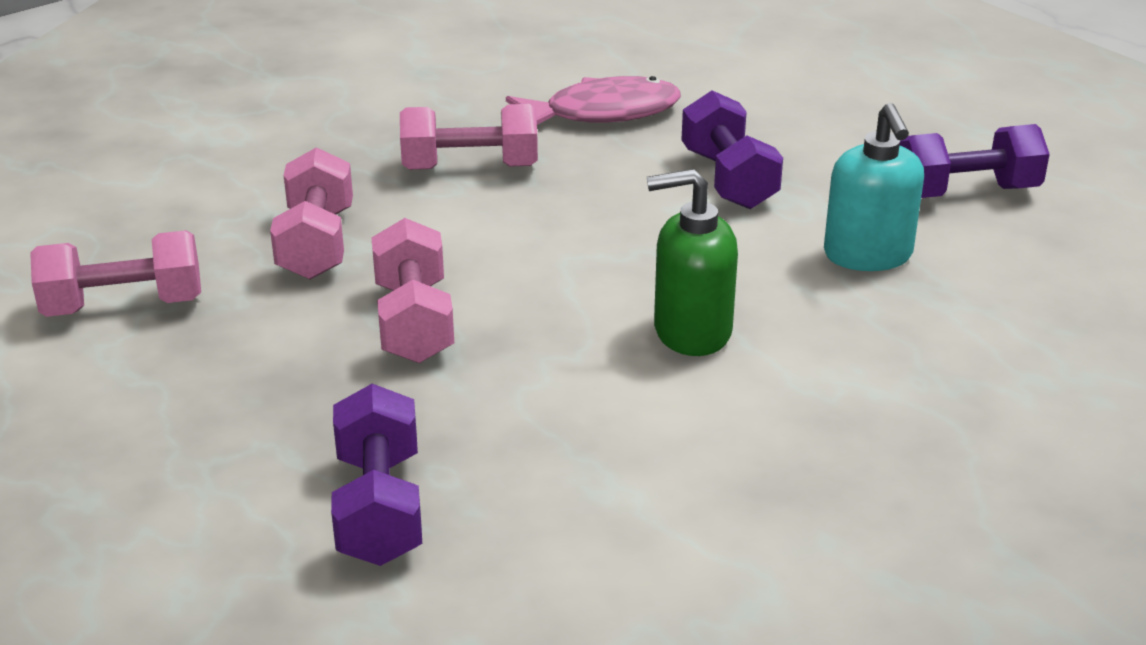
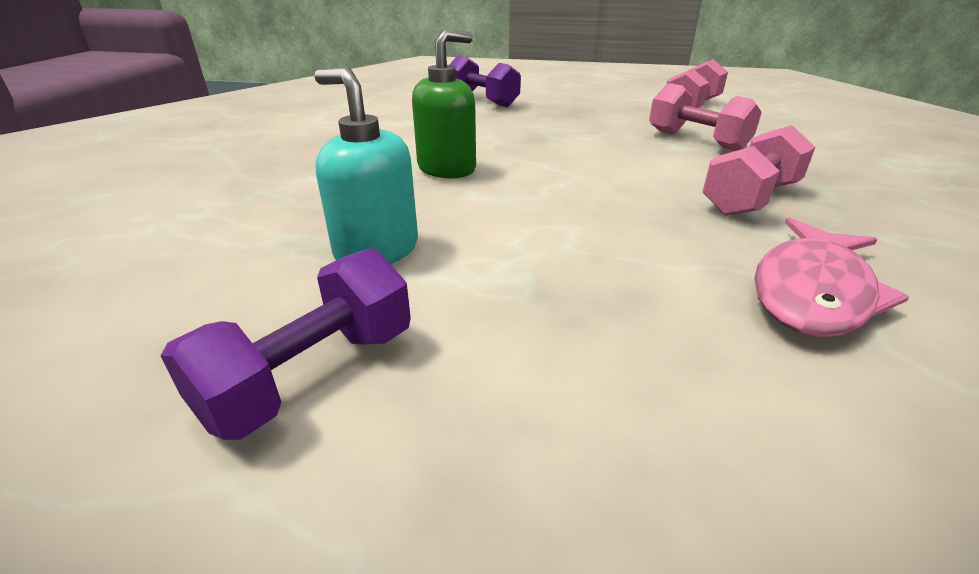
camera: 140 degrees right, 0 degrees up
pink dumbbell [372,218,454,363] -> none
purple dumbbell [681,90,783,209] -> none

